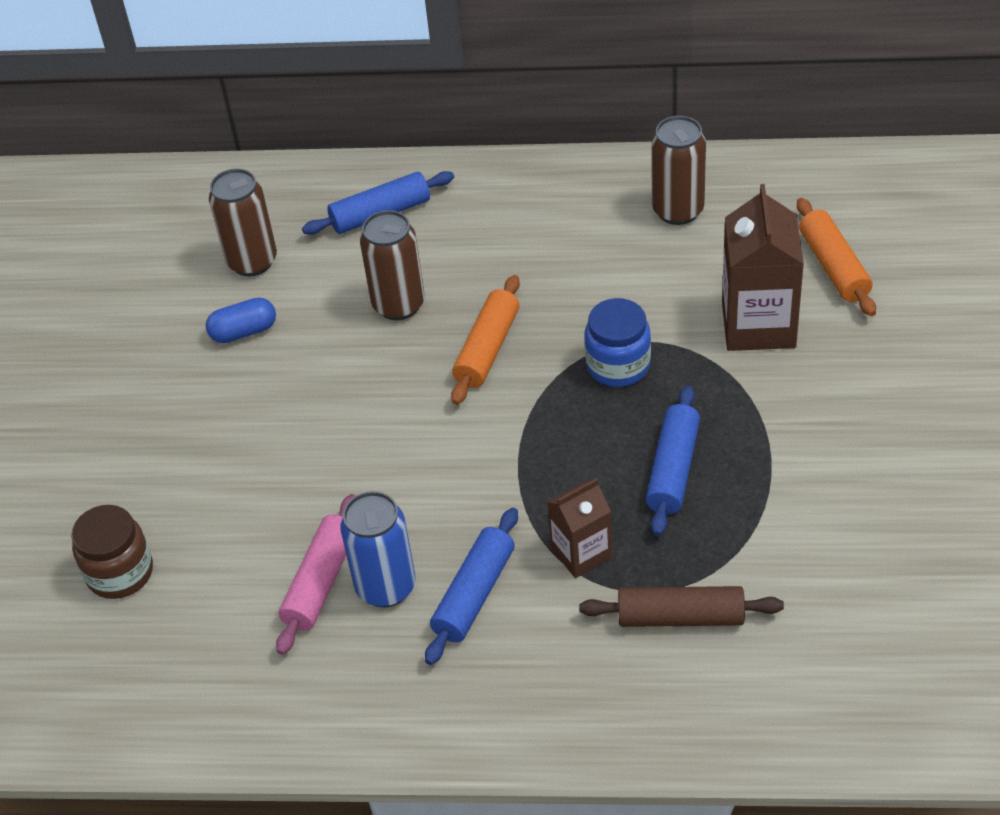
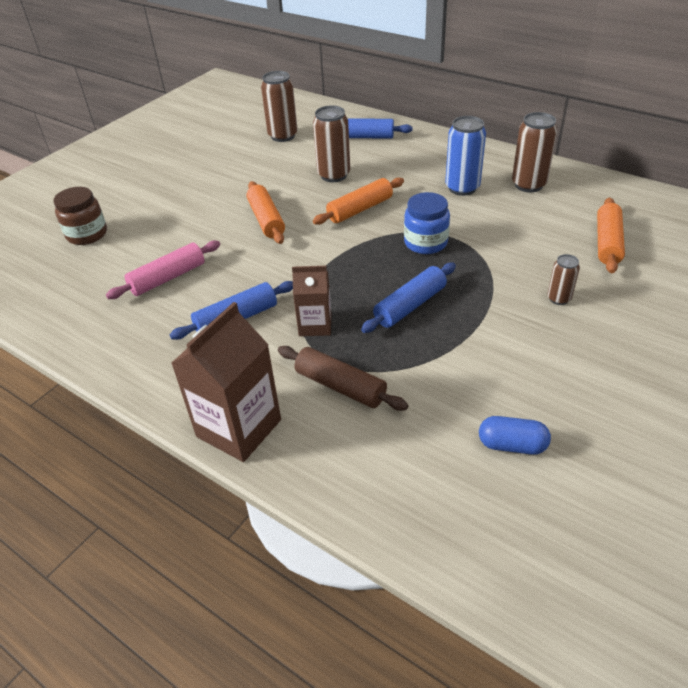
camera: 30 degrees right, 5 degrees down
blue capsule [206,297,276,343] -> blue capsule moved to [479,416,551,455]
blue can [340,491,416,608] -> blue can moved to [445,116,486,196]
brown carton [722,184,804,351] -> brown carton moved to [171,302,281,462]
none -> orange rolling pin [246,181,285,244]
none -> brown can [547,254,580,305]

